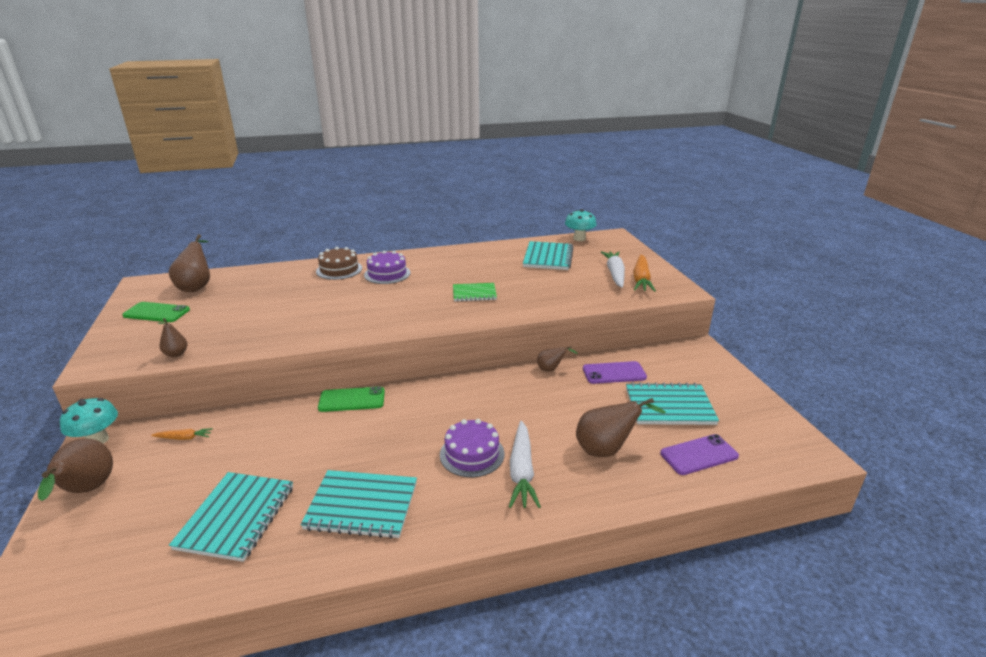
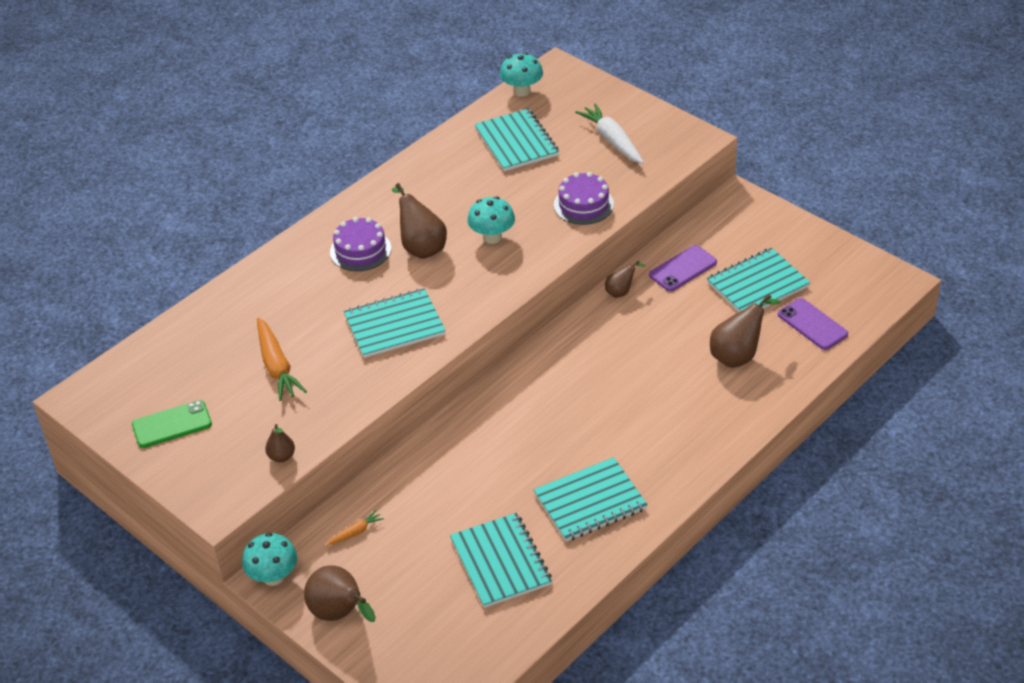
camera: 30 degrees left, 15 degrees up
brown pear [169,234,210,292] -> brown pear moved to [392,183,447,259]
brown cake [316,247,362,280] -> none
green phone [318,386,385,412] -> none
purple cake [440,419,504,477] -> purple cake moved to [554,172,614,225]
green notebook [453,283,497,302] -> turquoise mushroom [467,197,515,244]
white carrot [509,421,541,508] -> none
orange carrot [633,255,656,292] -> orange carrot moved to [257,317,307,401]
purple phone [660,434,739,475] -> purple phone turned 75 degrees counterclockwise [778,298,848,350]
none -> turquoise notebook [344,288,446,358]

